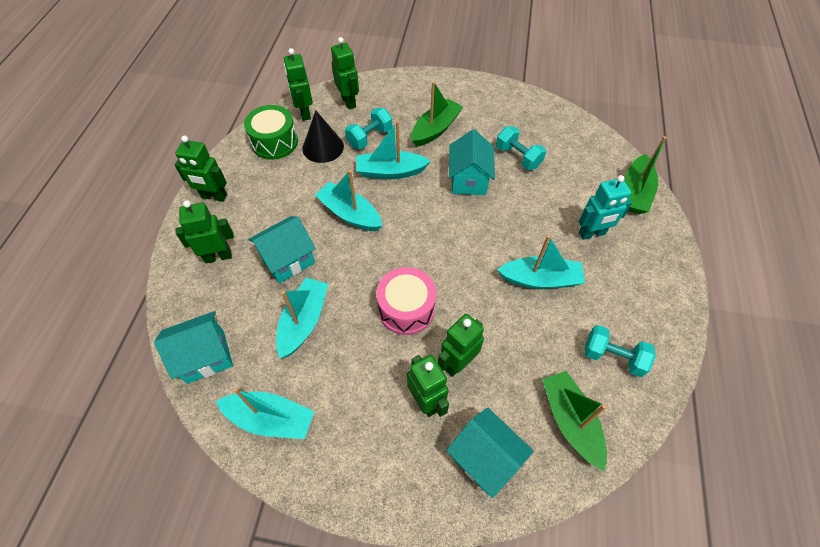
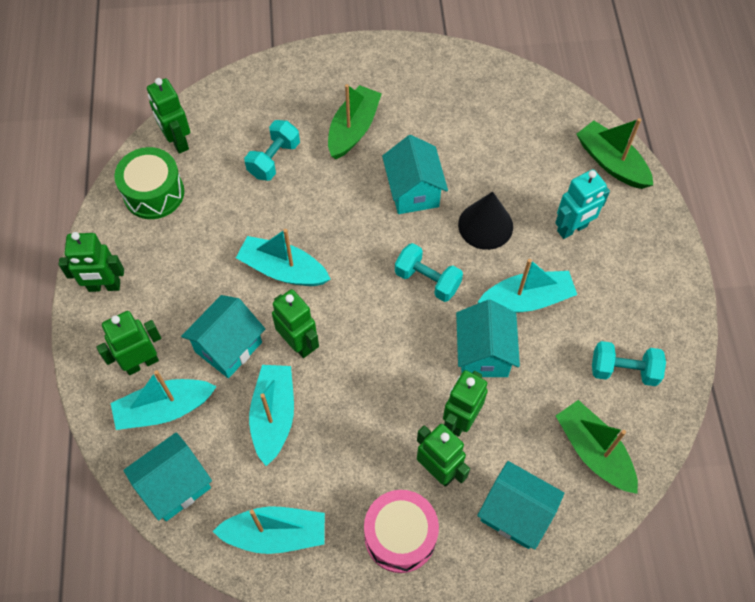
camera: 15 degrees left, 5 degrees up
black cone [302,110,344,163] -> black cone moved to [458,192,513,250]
green robot [331,37,359,109] -> green robot moved to [272,289,319,358]
turquoise boat [356,121,431,179] -> turquoise boat moved to [111,370,217,430]
pink drum [376,267,436,335] -> pink drum moved to [364,490,439,573]
turquoise dumbbell [496,126,546,170] -> turquoise dumbbell moved to [395,243,463,302]
green boat [625,136,667,214] -> green boat turned 135 degrees clockwise [577,118,653,189]
none -> turquoise house [456,300,520,377]

